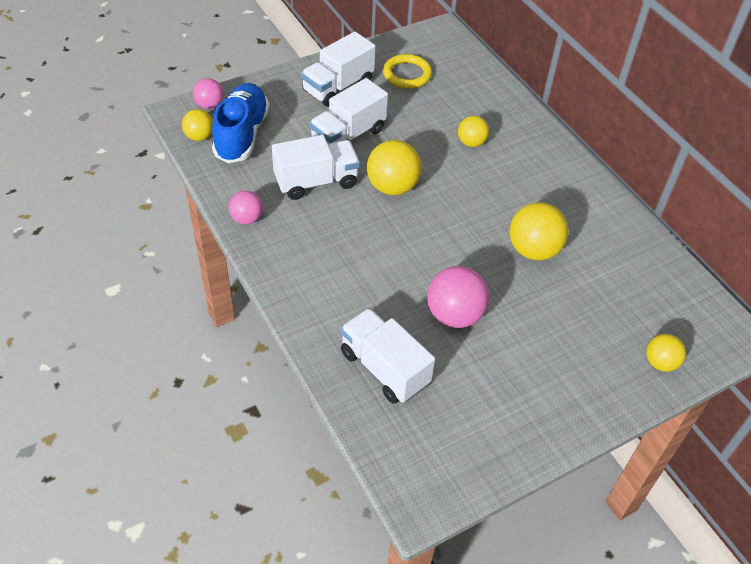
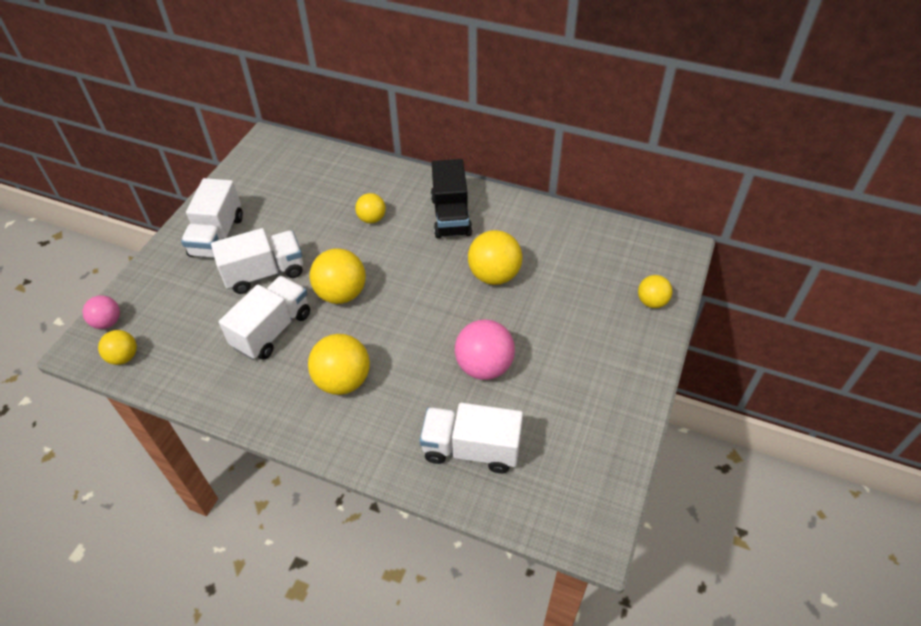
camera: 35 degrees left, 0 degrees up
blue shoe [212,83,269,164] -> none
pink ball [229,191,263,225] -> none
white truck [309,78,388,144] -> white truck turned 120 degrees counterclockwise [211,228,303,294]
yellow ring [383,54,432,89] -> none
none -> yellow ball [308,334,370,395]
none -> black truck [431,159,472,238]

